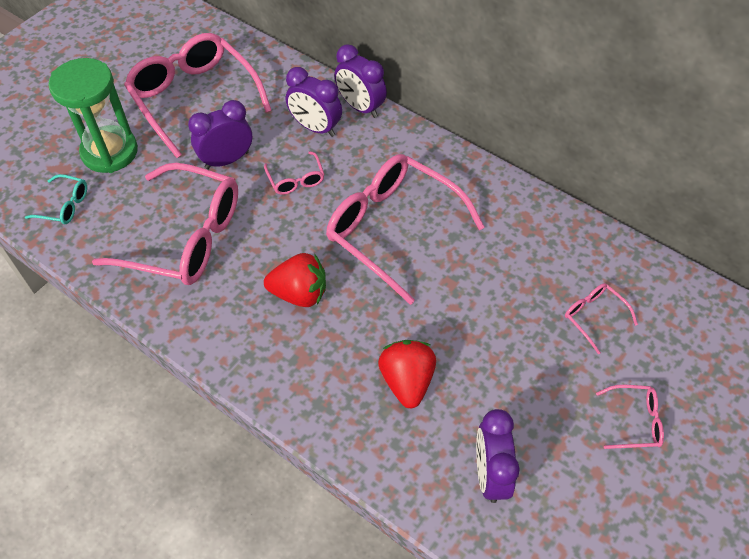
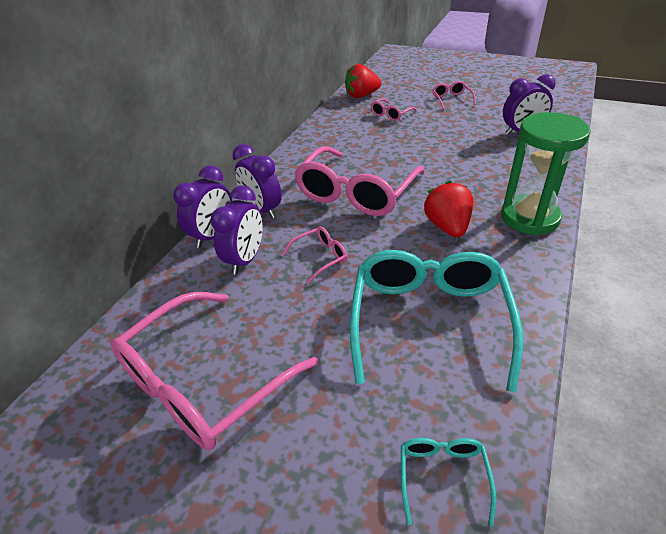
camera: 100 degrees left, 15 degrees down
green hourglass [48,58,138,173] -> green hourglass moved to [501,112,591,236]
pink glasses [92,163,238,285] -> turquoise glasses [350,250,523,392]
purple clock [188,100,252,169] -> purple clock moved to [233,144,282,219]
red strawberry [378,340,436,409] -> red strawberry moved to [345,64,382,98]

